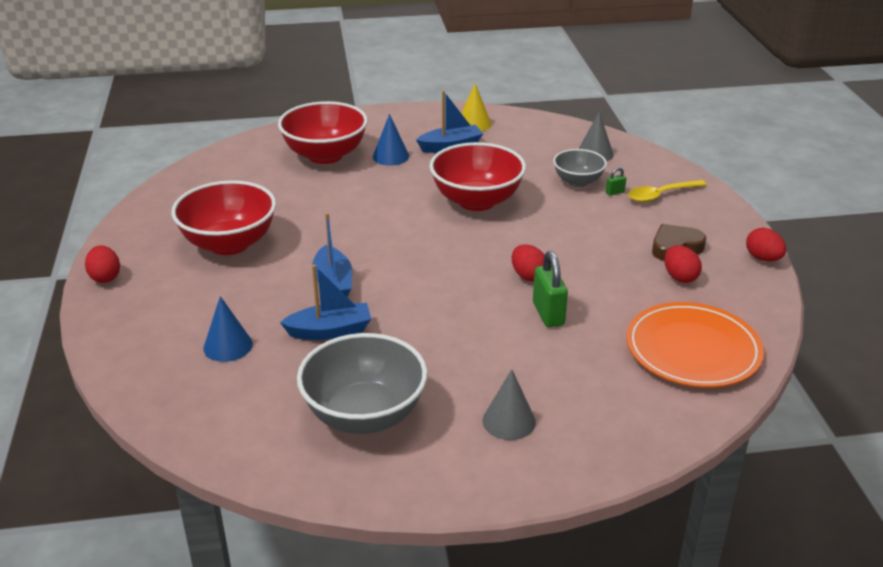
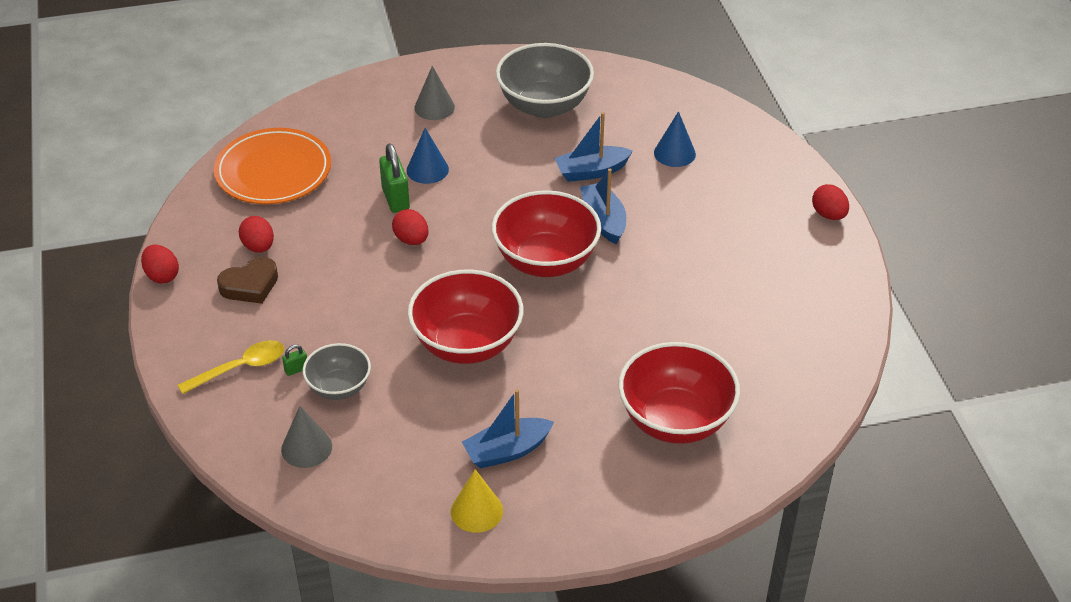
camera: 175 degrees right, 10 degrees up
red bowl [171,180,276,255] -> red bowl moved to [492,190,601,277]
blue cone [373,114,409,166] -> blue cone moved to [407,128,449,184]

